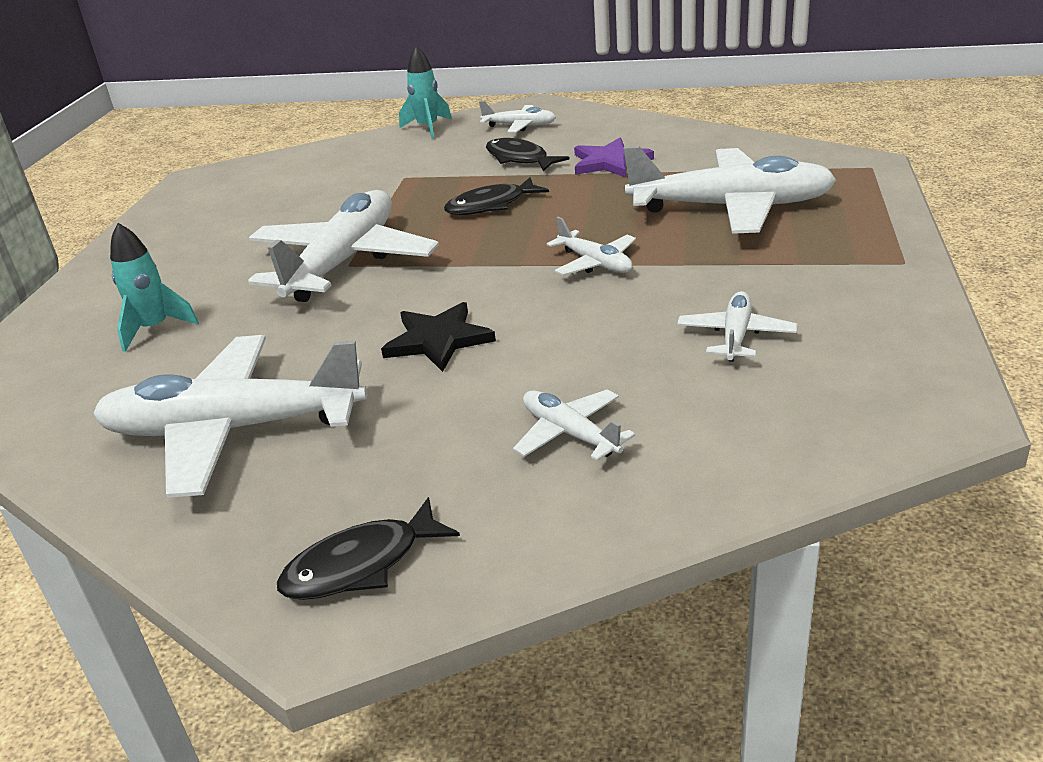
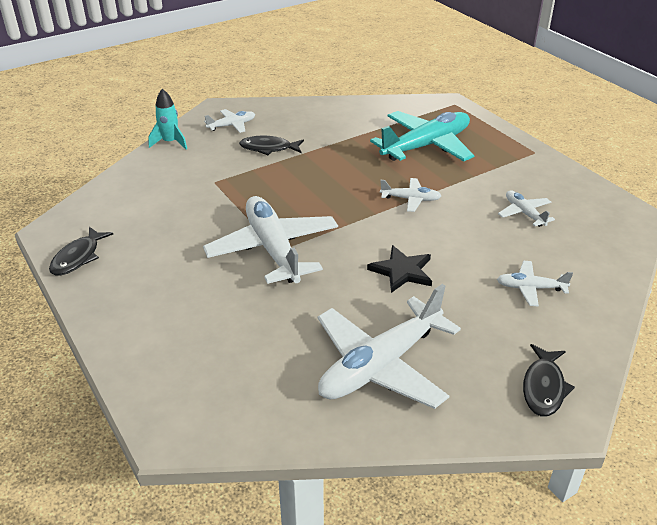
camera: 45 degrees left, 5 degrees up
turquoise rocket [110,223,199,352] -> none
black fish [444,178,549,215] -> black fish moved to [49,227,113,276]
purple star [574,138,654,178] -> none
white plane [624,146,836,234] -> turquoise plane [370,111,474,161]

